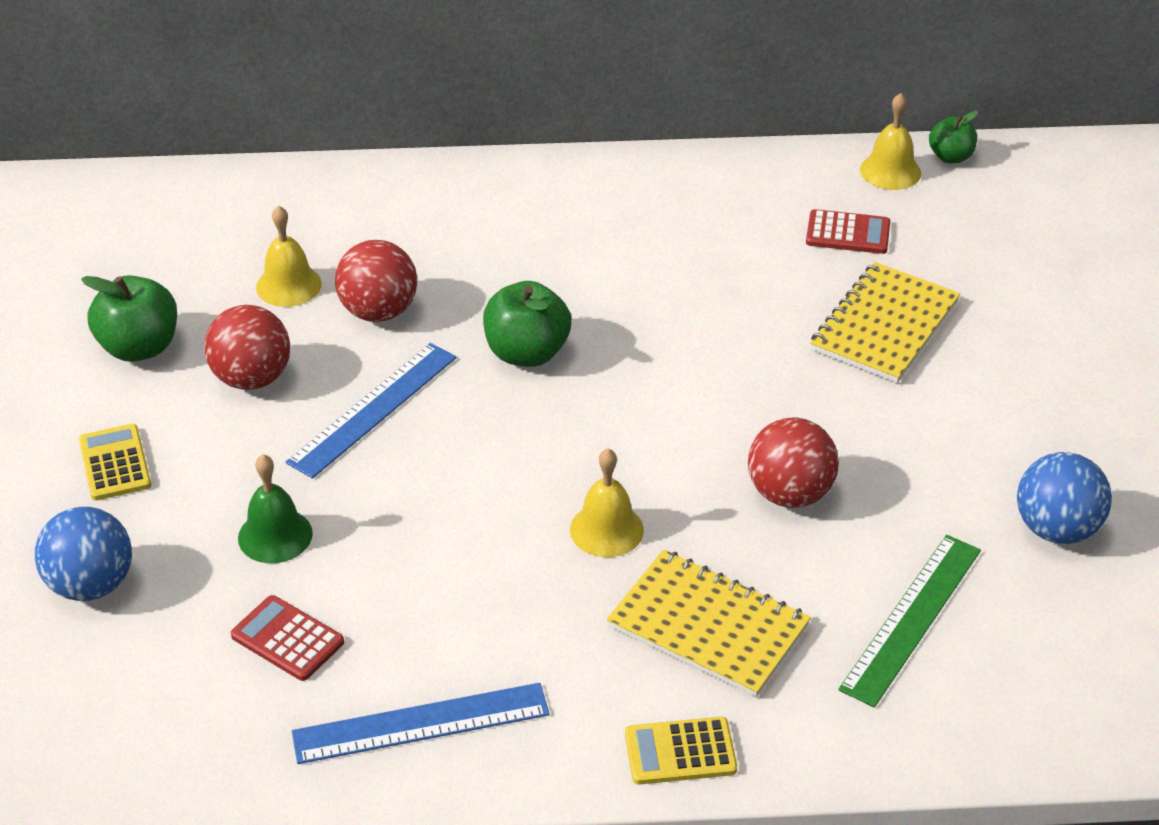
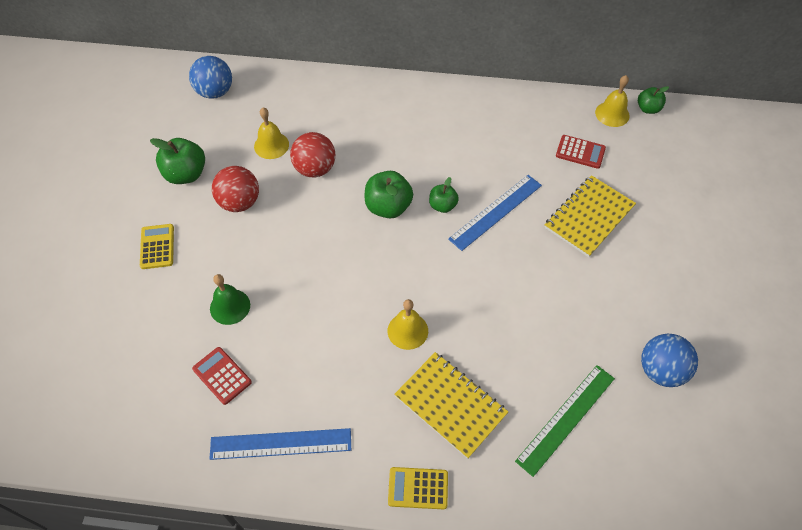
camera: 10 degrees right, 15 degrees up
blue ball [35,507,132,601] -> blue ball moved to [189,56,232,99]
blue ruler [286,343,457,479] -> blue ruler moved to [448,175,542,251]
red ball [748,418,839,508] -> none
none -> green apple [429,177,459,213]

